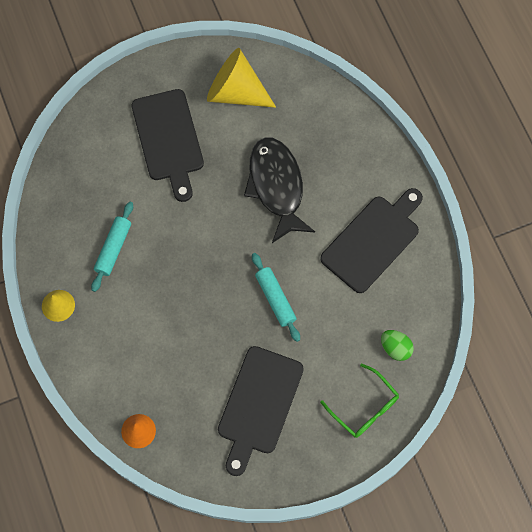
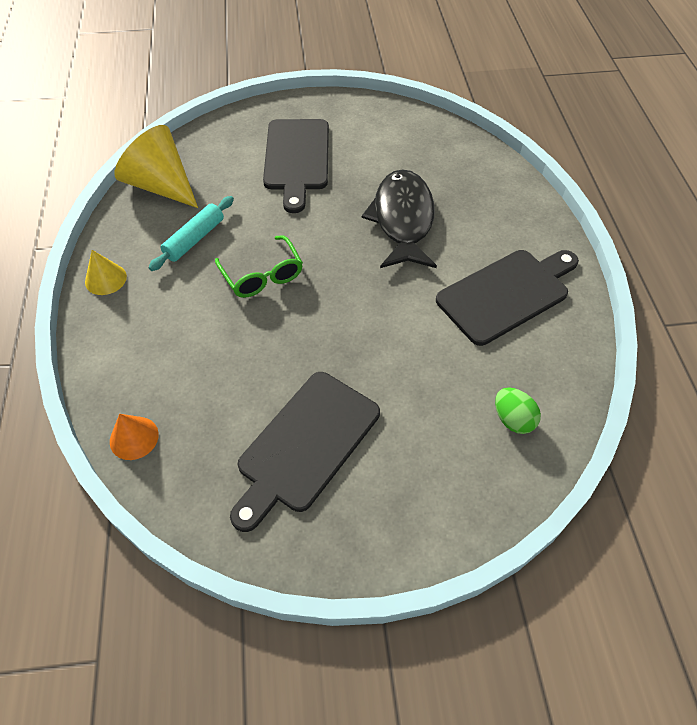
camera: 15 degrees right, 15 degrees down
yellow cone [207,48,276,108] -> yellow cone moved to [115,125,198,208]
turquoise rolling pin [252,253,300,342] -> none
green glasses [320,363,399,438] -> green glasses moved to [215,235,303,298]

